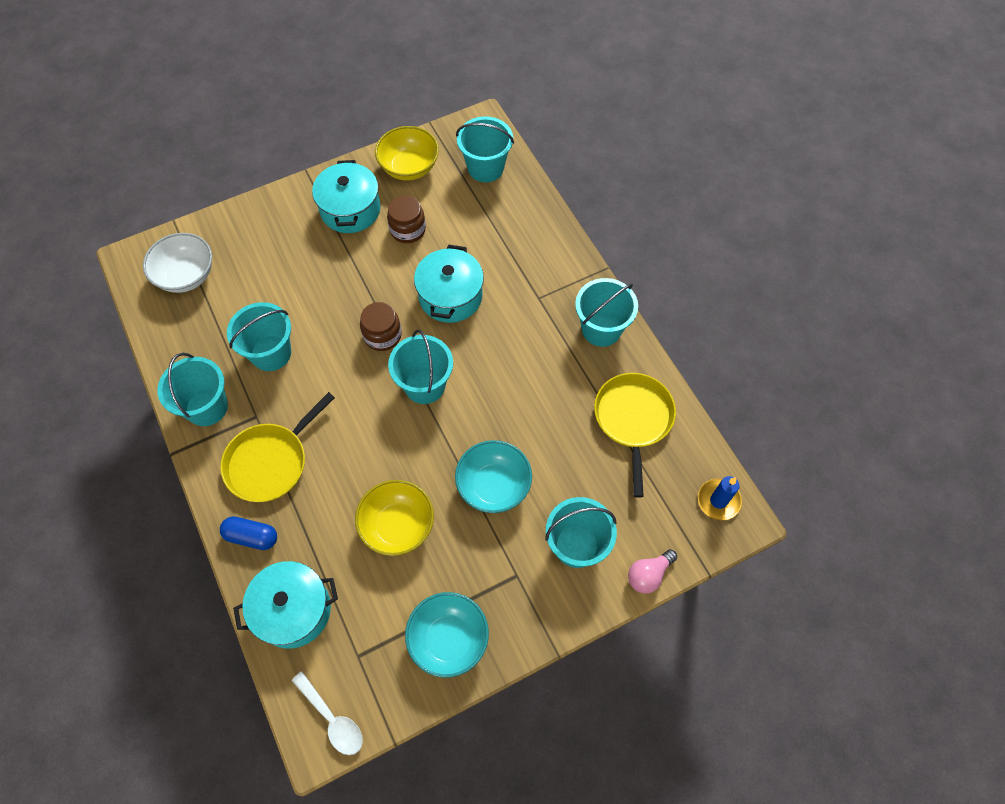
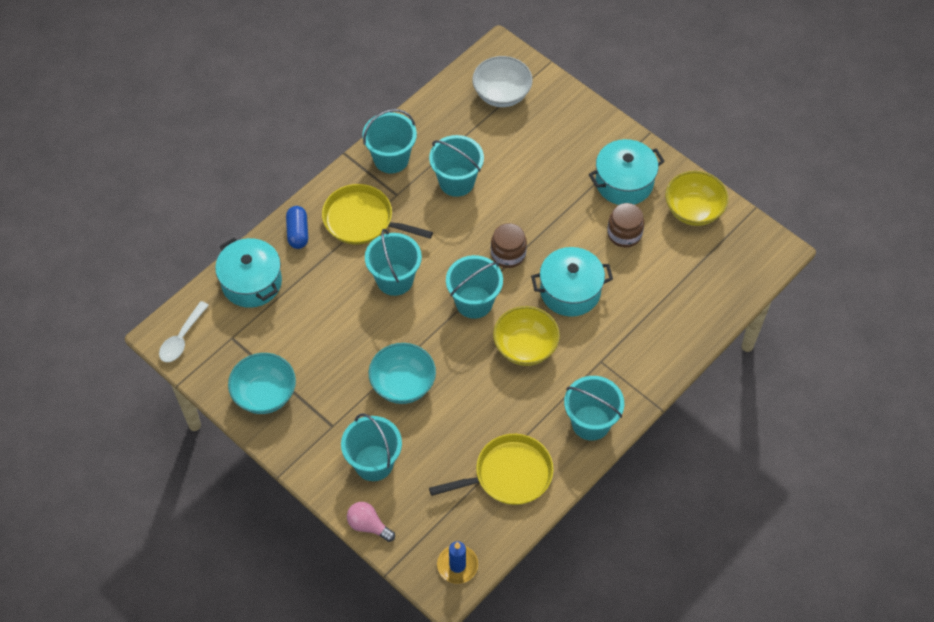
camera: 70 degrees right, 5 degrees down
yellow bowl [355,480,434,556] -> yellow bowl moved to [493,306,560,366]
turquoise bucket [456,116,514,182] -> turquoise bucket moved to [365,229,422,296]

